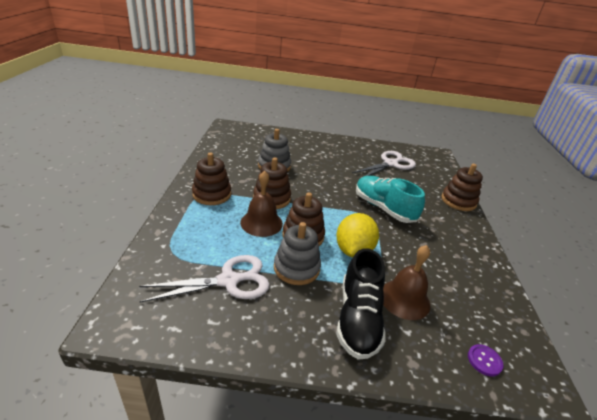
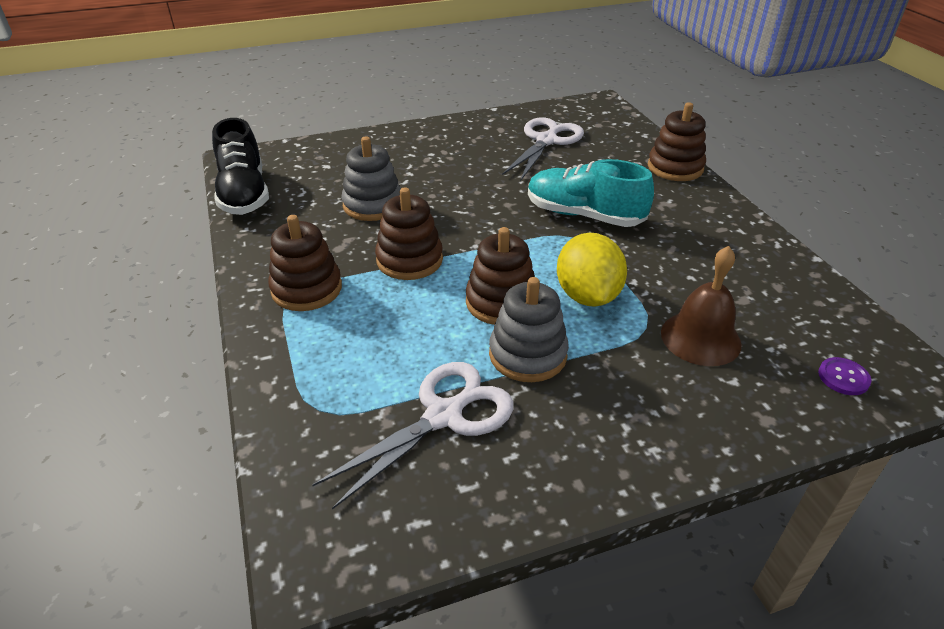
camera: 20 degrees left, 5 degrees up
brown bell [240,171,283,237] -> none
black shoe [336,248,385,360] -> black shoe moved to [212,118,269,215]

